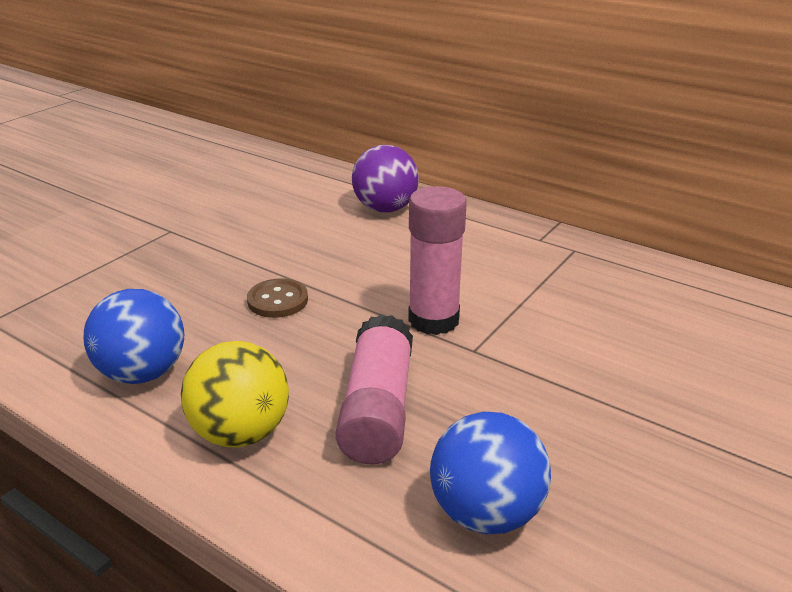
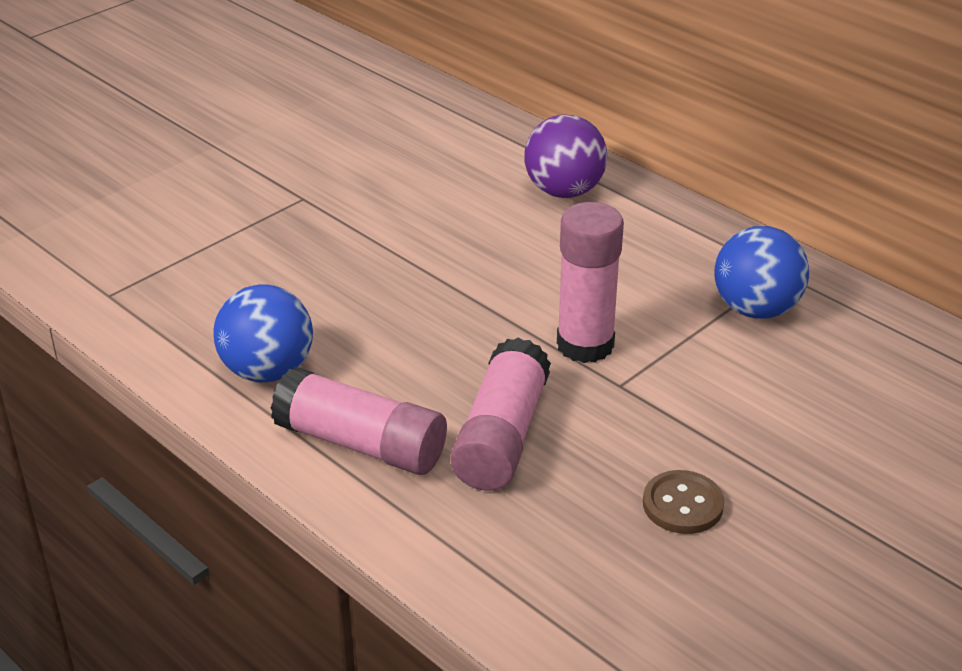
camera: 10 degrees right, 5 degrees up
yellow ball [181,341,289,447] -> pink glue stick [271,367,447,475]
brown button [247,278,308,318] -> brown button moved to [643,470,724,534]
blue ball [430,411,551,534] -> blue ball moved to [714,226,809,319]

